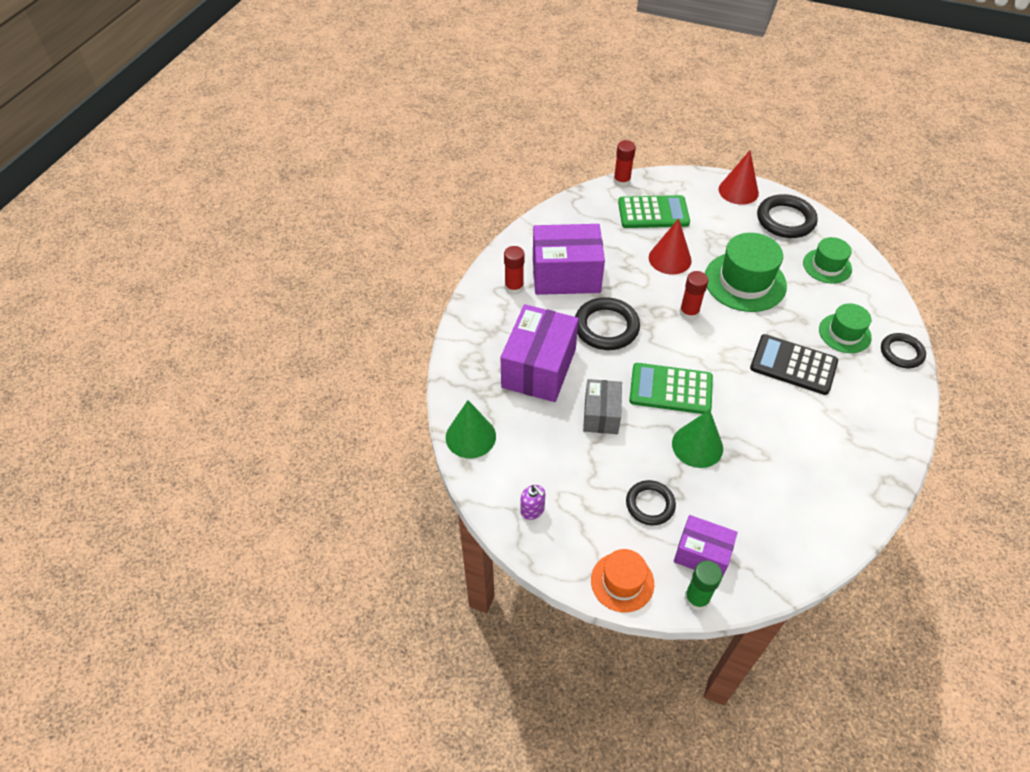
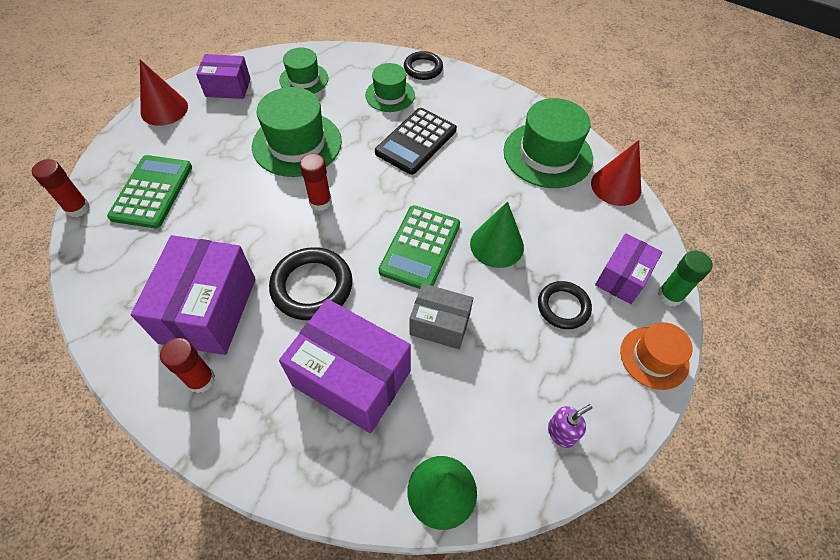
camera: 80 degrees left, 5 degrees up
red cone [649,218,692,274] -> red cone moved to [591,140,641,206]
black ring [757,194,818,238] -> purple box [196,54,251,99]
none -> green hat [504,98,593,188]

